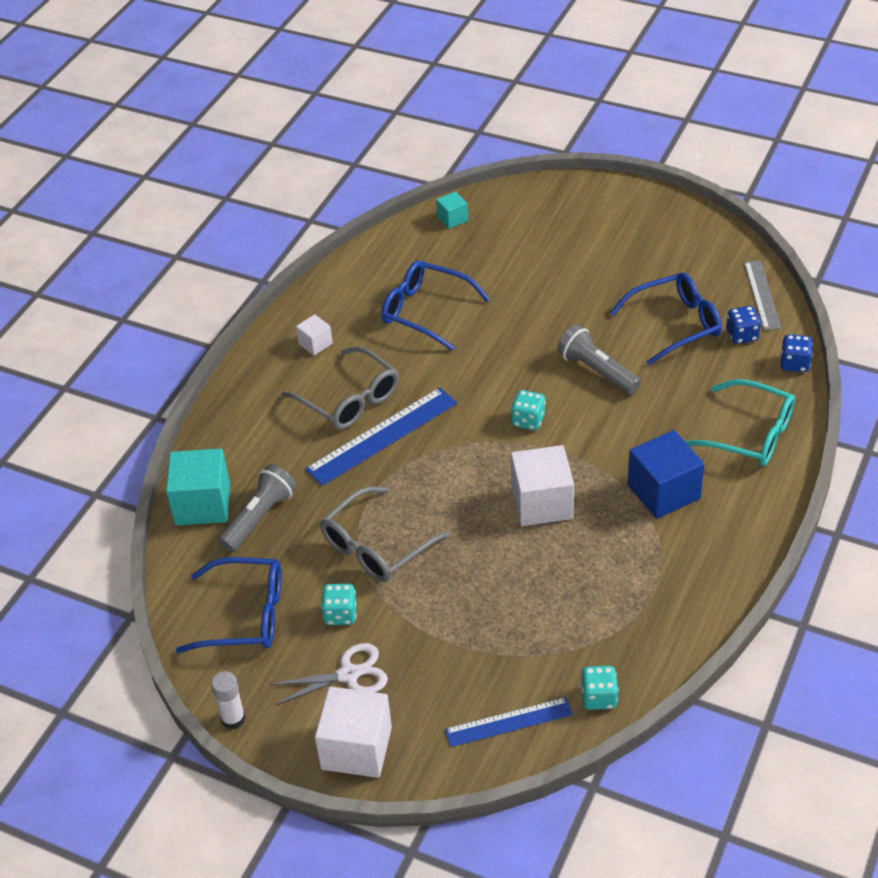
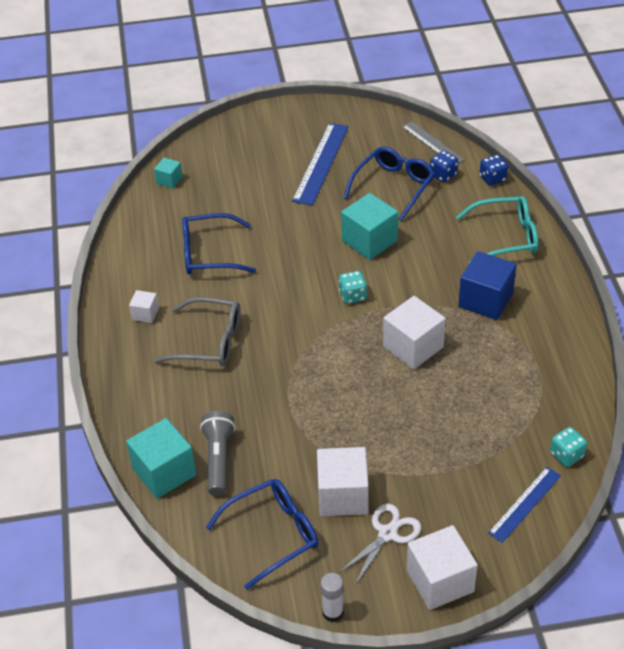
camera: 35 degrees left, 0 degrees up
blue ruler [305,388,457,486] -> blue ruler moved to [292,123,349,206]
grey glasses [320,486,451,582] -> none
turquoise dice [321,584,356,625] -> white cube [317,447,369,516]
grey flashlight [557,325,641,395] -> turquoise cube [341,193,398,260]

